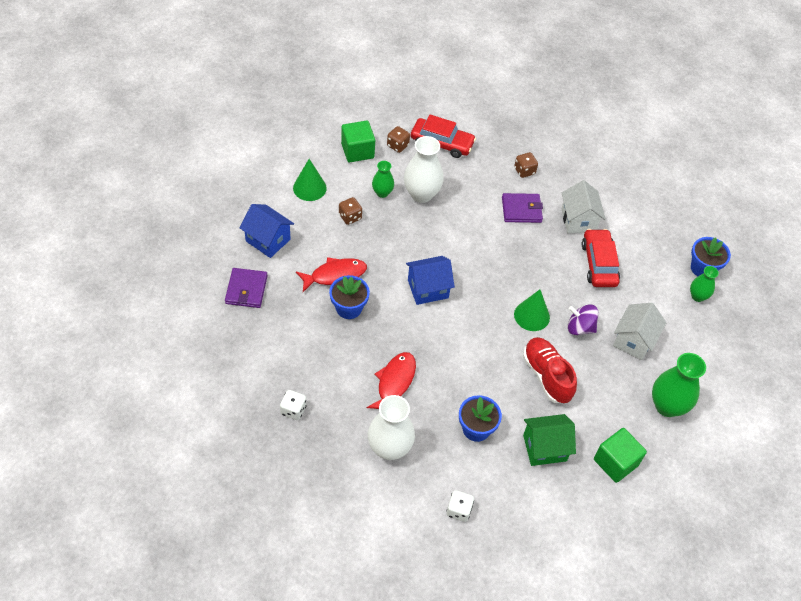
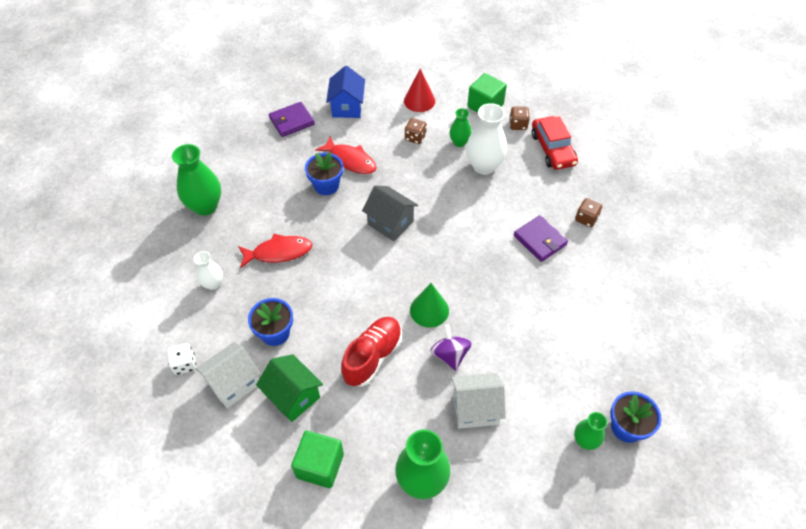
camera: 60 degrees right, 0 degrees up
white dice [280,390,307,420] -> green vase [172,144,221,216]
green cone [293,159,327,201] -> red cone [404,68,435,112]
white vase [368,395,415,460] -> white vase [194,251,223,290], size x0.56
blue house [406,256,455,305] -> grey house [362,185,418,241]
white house [561,180,606,233] -> white house moved to [196,342,261,408]
red car [582,229,620,287] -> none

